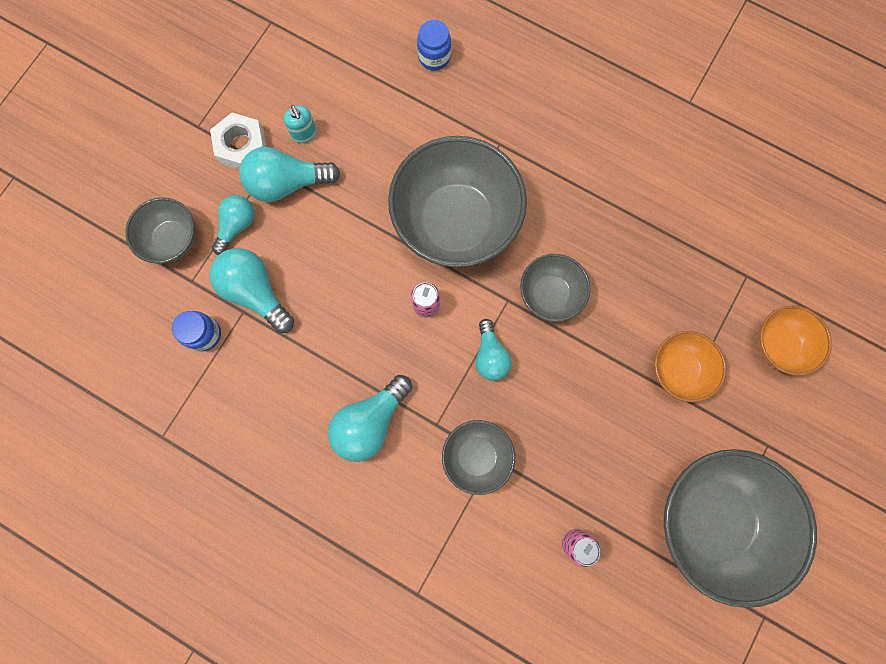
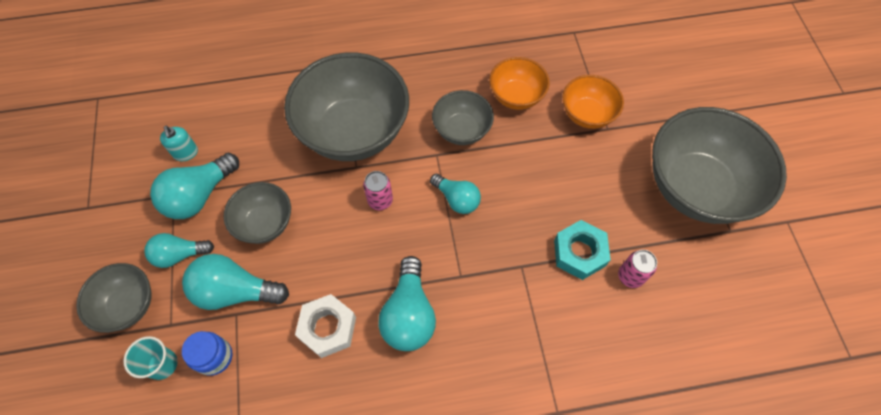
camera: 40 degrees left, 15 degrees down
white nut [210,112,267,170] -> white nut moved to [295,294,356,358]
turquoise light bulb [212,195,255,255] -> turquoise light bulb turned 90 degrees counterclockwise [144,233,214,268]
turquoise soap dispenser [284,105,317,143] -> turquoise soap dispenser turned 45 degrees clockwise [160,126,198,161]
blue jar [417,20,451,71] -> none
grey bowl [442,420,515,495] -> grey bowl moved to [223,182,291,244]
orange bowl [758,305,832,376] -> orange bowl moved to [489,57,550,110]
none -> turquoise cup [123,336,178,380]
none -> turquoise nut [554,220,611,280]

